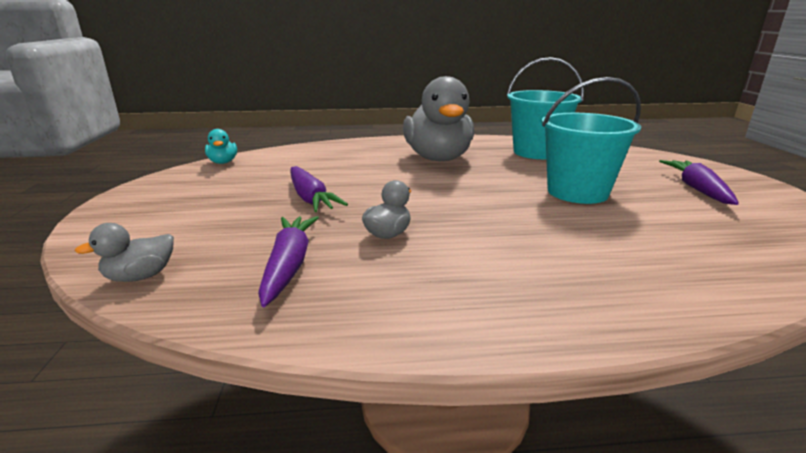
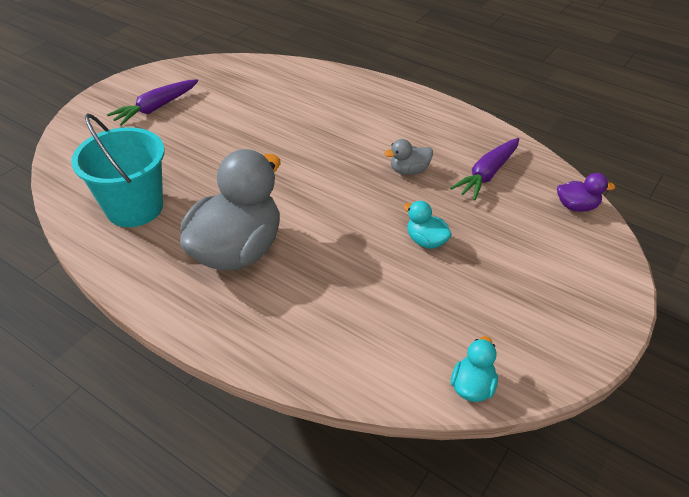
camera: 140 degrees left, 20 degrees up
grey duck [75,223,174,282] -> purple duck [557,173,615,212]
purple carrot [290,166,348,212] -> turquoise duck [403,201,452,249]
turquoise bucket [542,77,641,204] -> none

